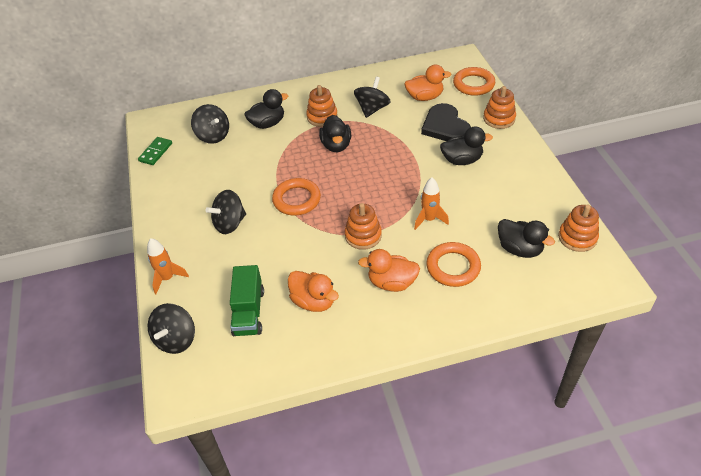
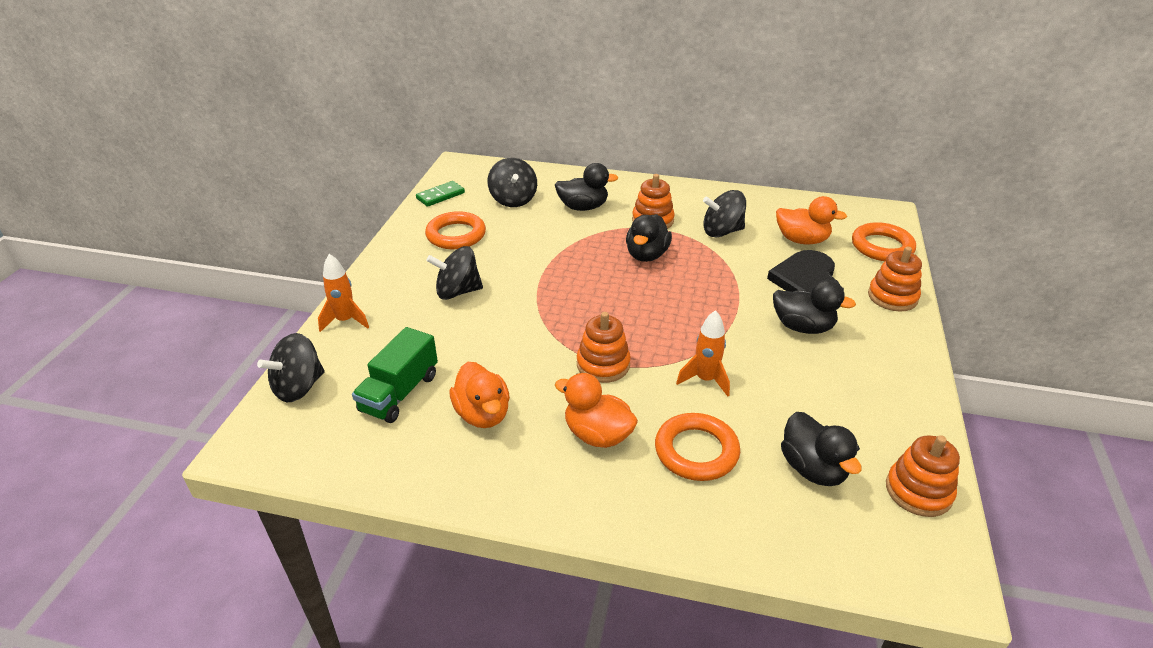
camera: 25 degrees right, 10 degrees down
orange ring [272,178,321,215] -> orange ring moved to [425,211,486,249]
black spinning top [354,77,391,118] -> black spinning top turned 150 degrees counterclockwise [703,190,746,237]

